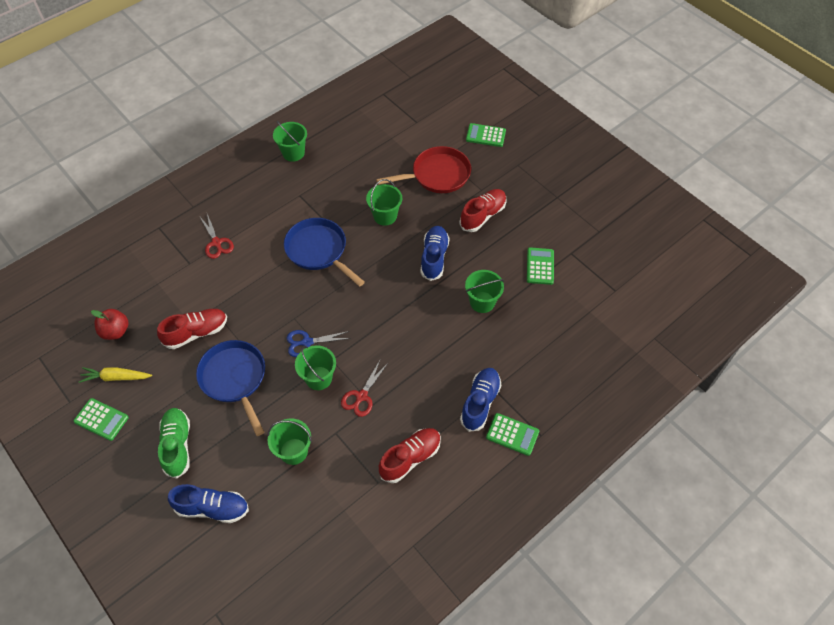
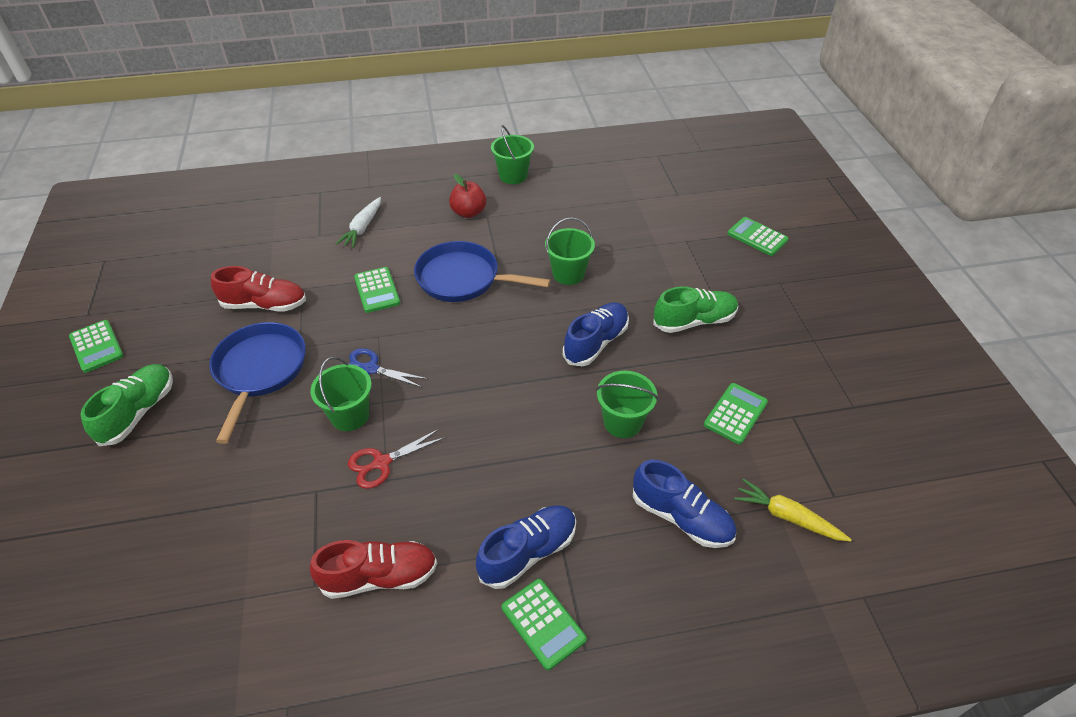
camera: 30 degrees right, 10 degrees down
yellow carrot [79,367,152,383] -> yellow carrot moved to [734,479,852,542]
red apple [91,309,128,340] -> red apple moved to [449,174,486,218]
blue shoe [168,484,249,523] -> blue shoe moved to [633,460,736,548]
red scissors [200,214,234,259] -> white carrot [335,197,381,248]
green bucket [267,419,312,465] -> none
blue pan [284,218,365,287] -> blue pan turned 60 degrees counterclockwise [414,241,550,302]
red pan [376,146,471,193] -> none
red shoe [459,189,507,232] -> green shoe [653,287,738,333]
none -> green calculator [354,267,400,313]

